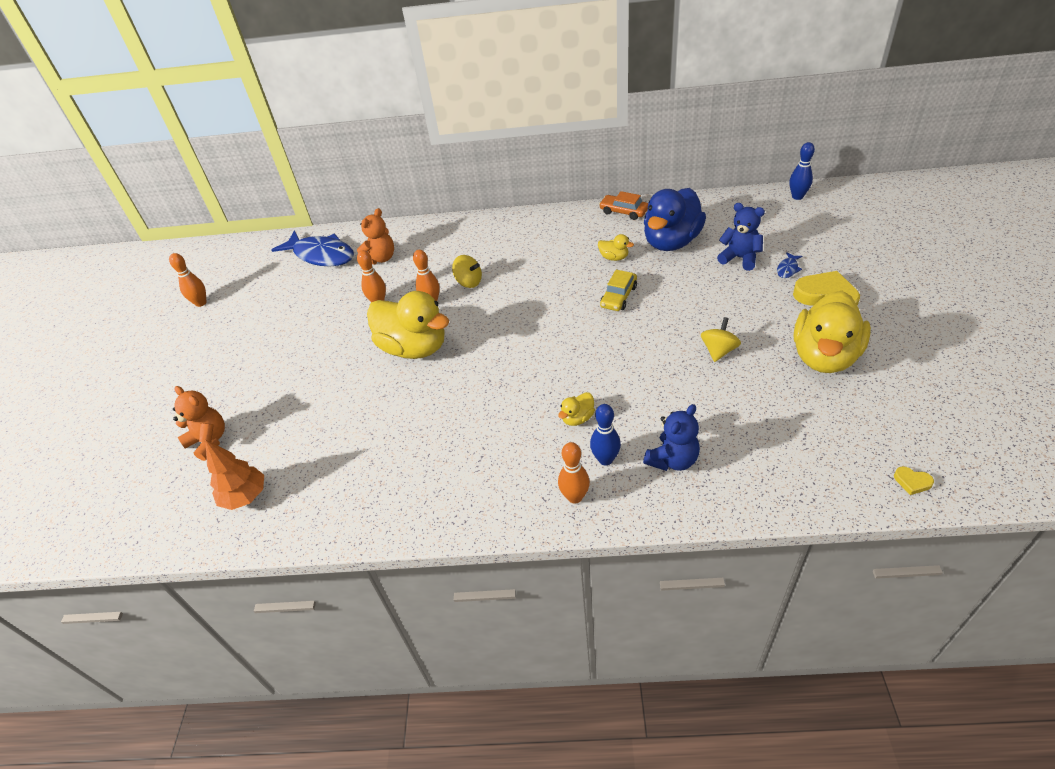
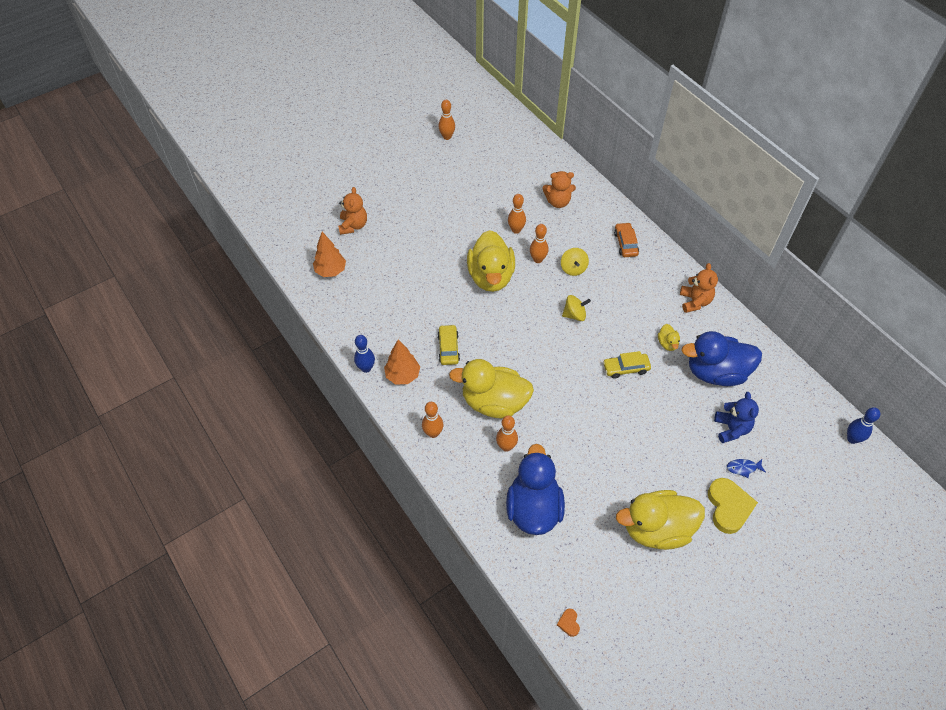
camera: 50 degrees right, 10 degrees up
blue fish [272,231,354,267] -> none
yellow duck [558,392,595,426] -> yellow duck [449,359,534,418], size x2.39
blue bowling pin [590,404,621,466] -> blue bowling pin moved to [354,335,375,373]
orange car [599,191,648,220] -> orange car moved to [614,222,639,257]
blue teddy bear [643,404,700,471] -> none
yellow spinning top [701,317,741,362] -> yellow spinning top moved to [562,295,591,321]
yellow heart [894,466,934,495] -> orange heart [557,609,580,637]
none -> orange tree [384,340,420,384]
none -> yellow car [438,325,460,365]
none -> orange bowling pin [496,416,518,452]
none -> blue duck [506,444,565,535]
none -> orange teddy bear [680,263,718,313]

